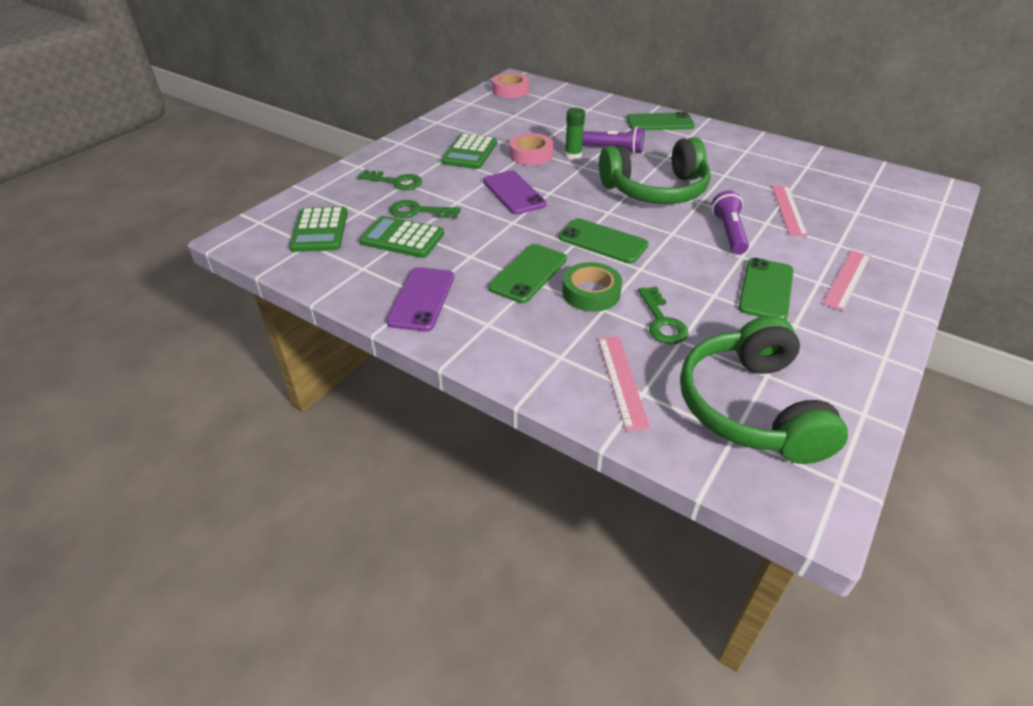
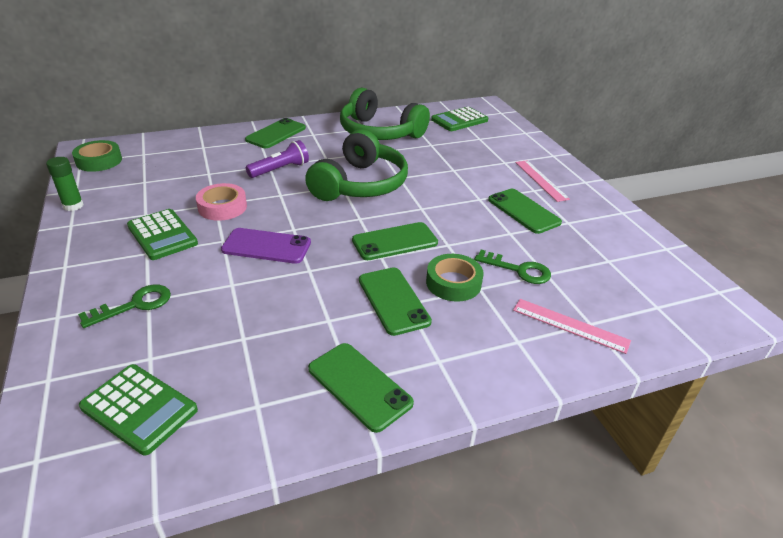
camera: 55 degrees left, 5 degrees down
green calculator [359,216,444,258] -> green calculator moved to [431,107,488,131]
purple phone [386,267,454,332] -> green phone [308,343,414,433]
green key [390,200,461,218] -> none
pink tape [492,73,529,98] -> green tape [72,140,122,172]
green glue stick [565,108,585,160] -> green glue stick moved to [46,157,84,211]
green headphones [680,316,848,464] -> green headphones moved to [340,88,430,140]
purple flashlight [712,190,749,254] -> none
pink ruler [772,185,808,237] -> none

